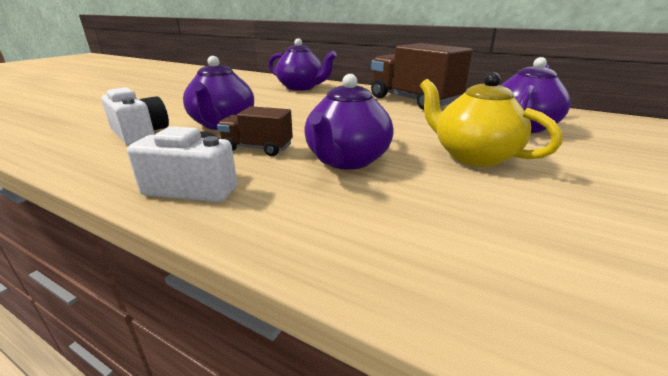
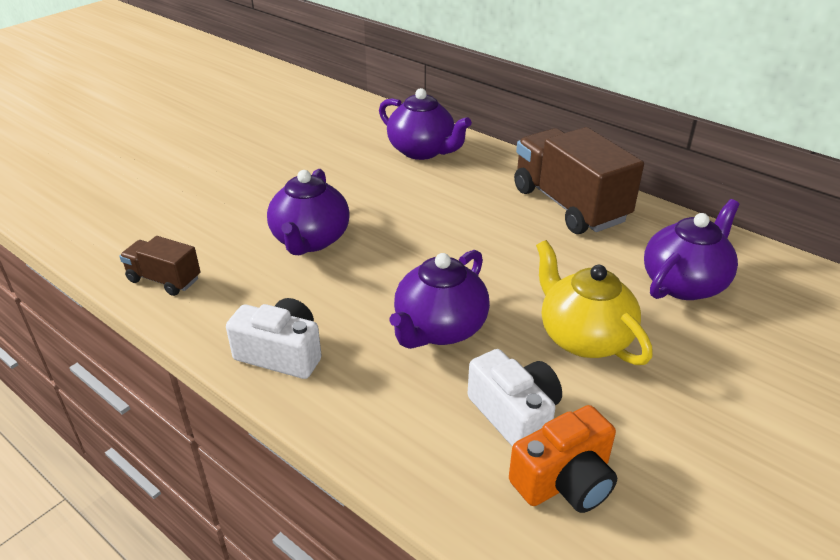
camera: 10 degrees right, 10 degrees up
white camera [101,87,169,145] -> white camera moved to [468,349,562,446]
brown truck [217,106,293,156] -> brown truck moved to [119,236,200,296]
none -> orange camera [509,405,617,513]

